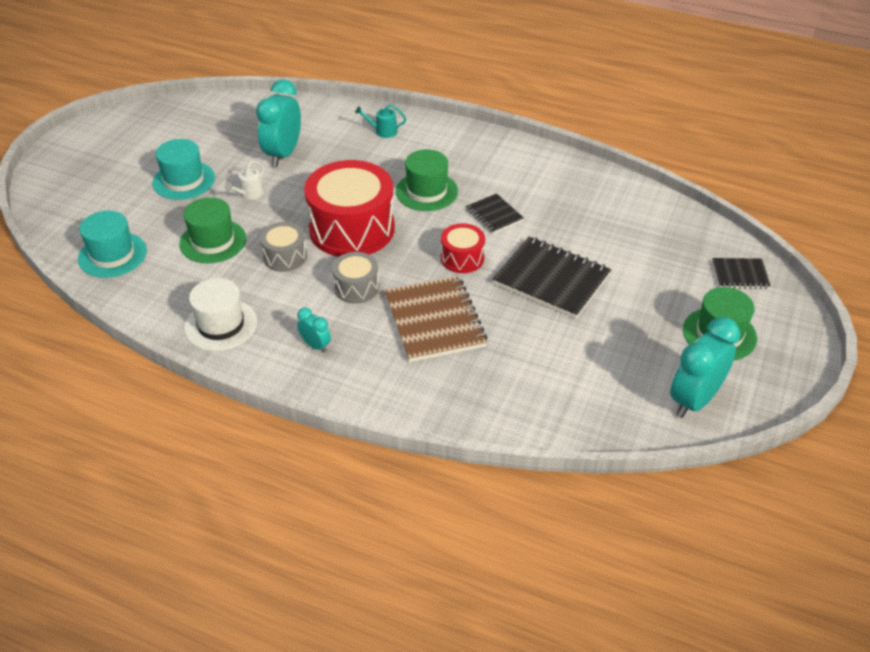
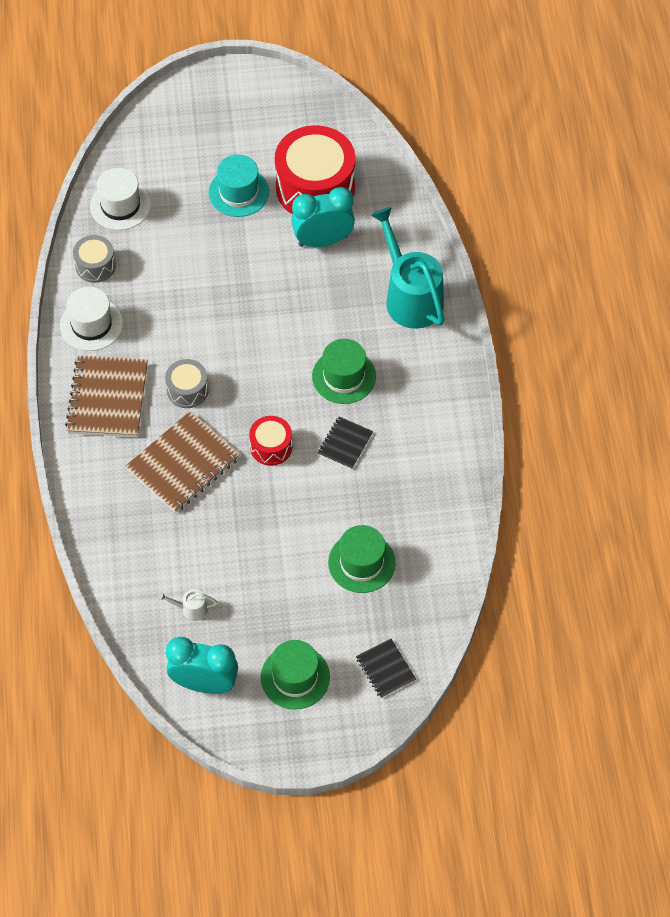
camera: 60 degrees right, 15 degrees up
turquoise hat [78,211,147,278] -> white hat [90,168,151,230]
green hat [179,197,246,263] -> green hat moved to [328,525,396,593]
white watering can [224,161,264,200] -> white watering can moved to [158,589,218,621]
grey drum [260,222,307,272] -> grey drum moved to [73,235,116,283]
turquoise clock [297,308,331,353] -> brown notebook [65,355,148,437]
red drum [304,160,395,257] -> red drum moved to [275,125,356,214]
turquoise watering can [355,104,406,138] -> turquoise watering can [371,207,444,329], size x2.48
black notebook [492,237,611,319] -> none

